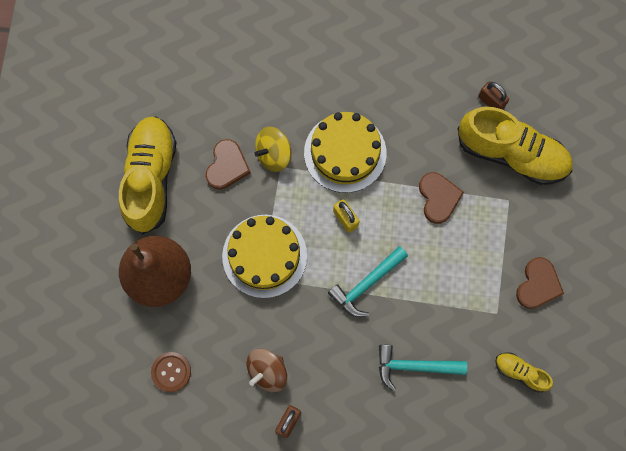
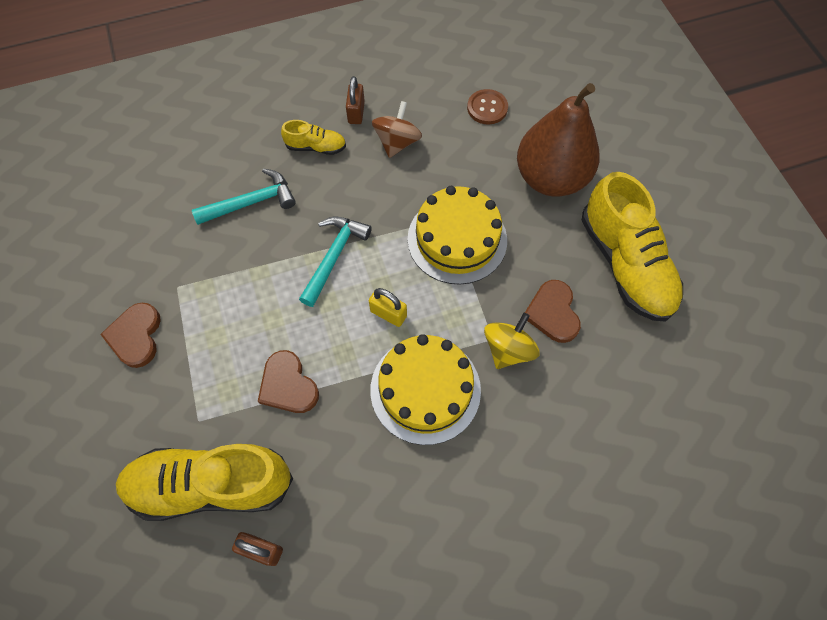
camera: 155 degrees right, 10 degrees down
yellow shoe [495,352,553,393] -> yellow shoe moved to [281,120,346,155]

